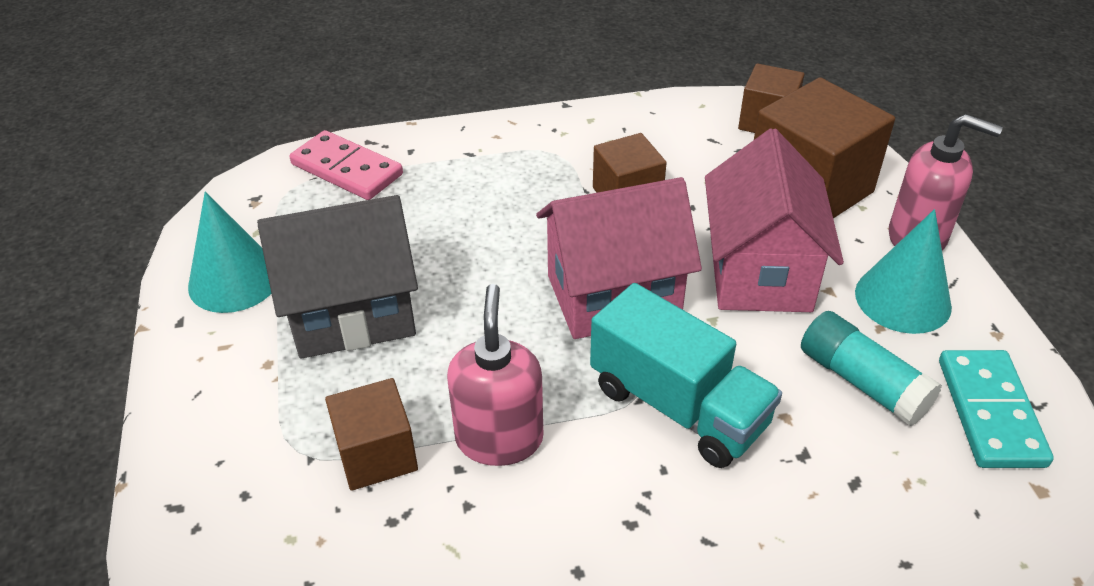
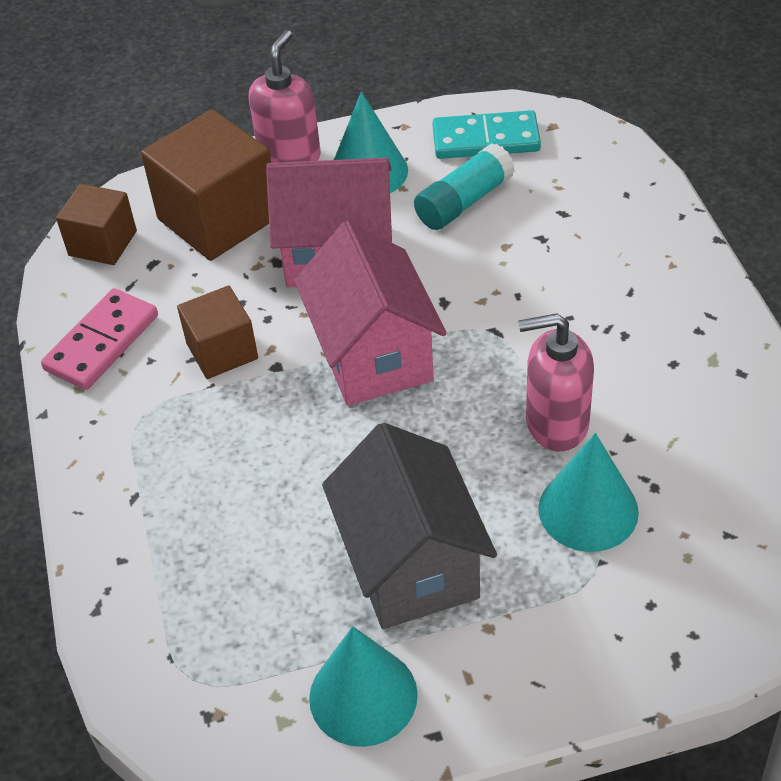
camera: 90 degrees left, 5 degrees up
pink domino [290,130,403,200] -> pink domino moved to [41,288,158,390]
brown cube [325,378,418,491] -> turquoise cone [538,433,639,552]
turquoise truck [590,283,782,468] -> none

